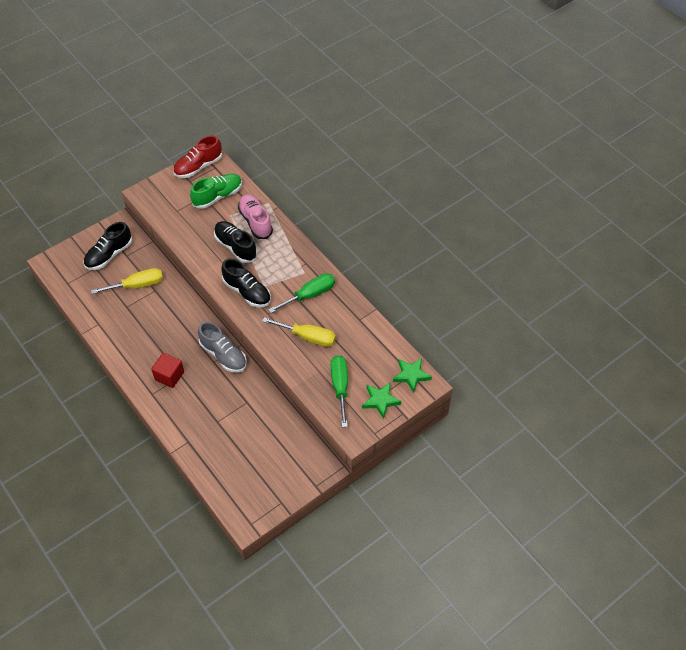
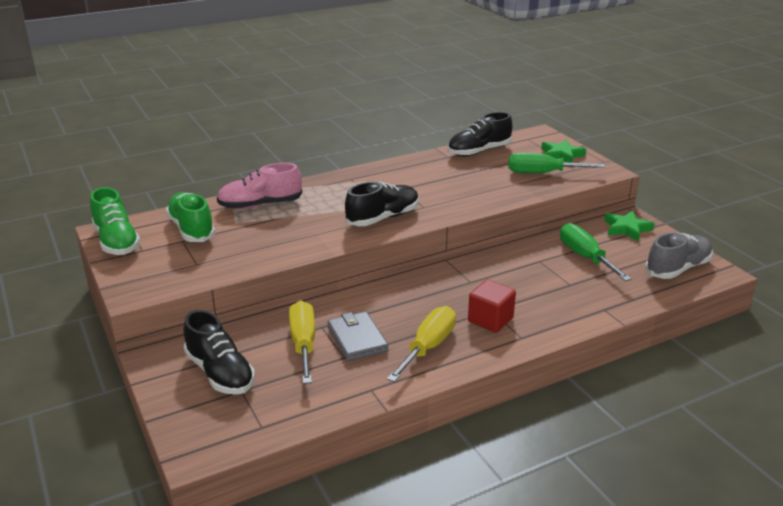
camera: 80 degrees left, 25 degrees down
red shoe [173,135,222,178] -> green shoe [90,187,140,255]
grey shoe [198,322,247,372] -> grey shoe moved to [645,233,713,279]
black shoe [214,221,258,263] -> black shoe moved to [448,112,512,156]
yellow screwdriver [262,317,336,347] -> yellow screwdriver moved to [387,306,456,382]
green screwdriver [268,273,335,313] -> green screwdriver moved to [560,223,631,281]
green star [393,358,432,393] -> green star moved to [604,211,654,242]
none -> grey wallet [328,312,388,362]

